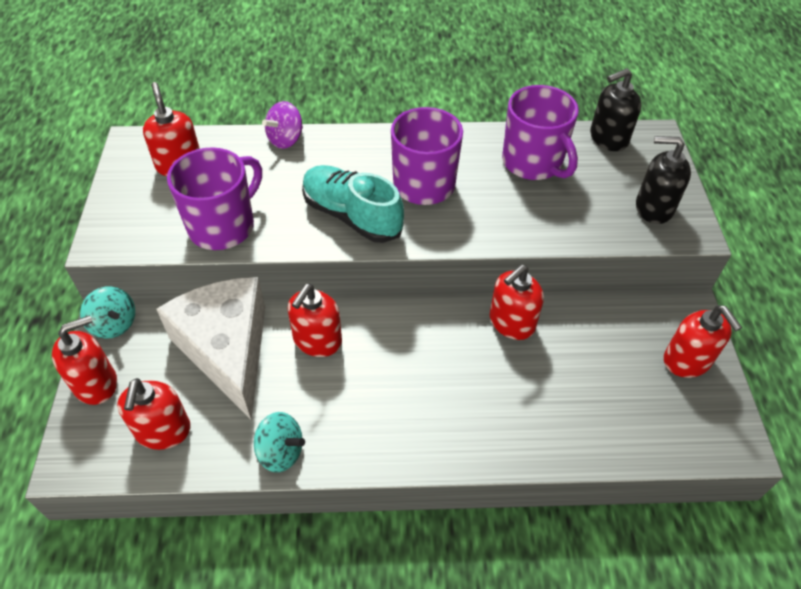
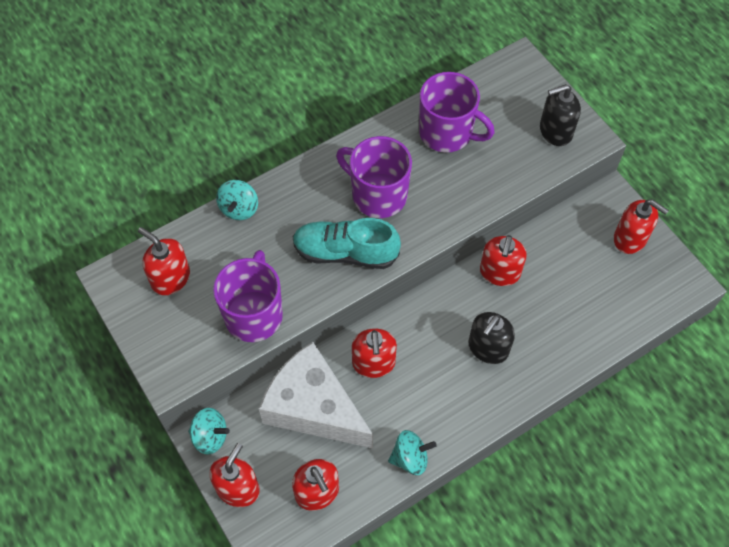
camera: 30 degrees left, 10 degrees up
purple spinning top [262,101,303,149] -> turquoise spinning top [216,180,258,220]
black soap dispenser [590,68,641,151] -> black soap dispenser moved to [468,312,515,364]

